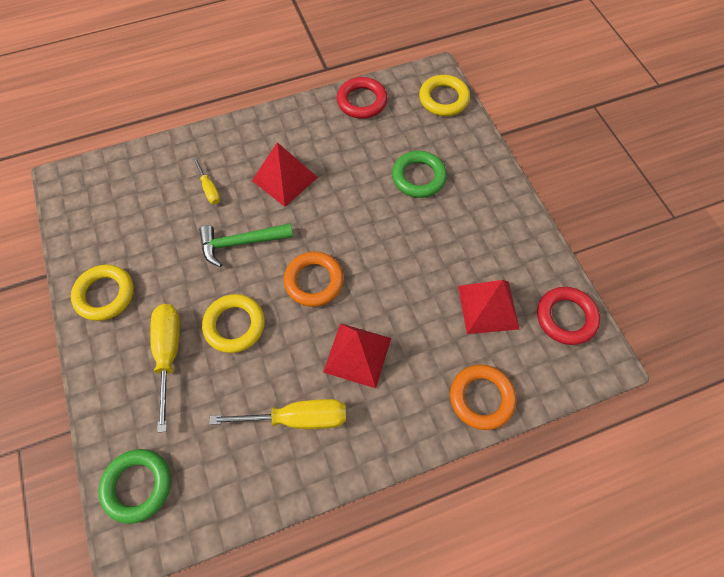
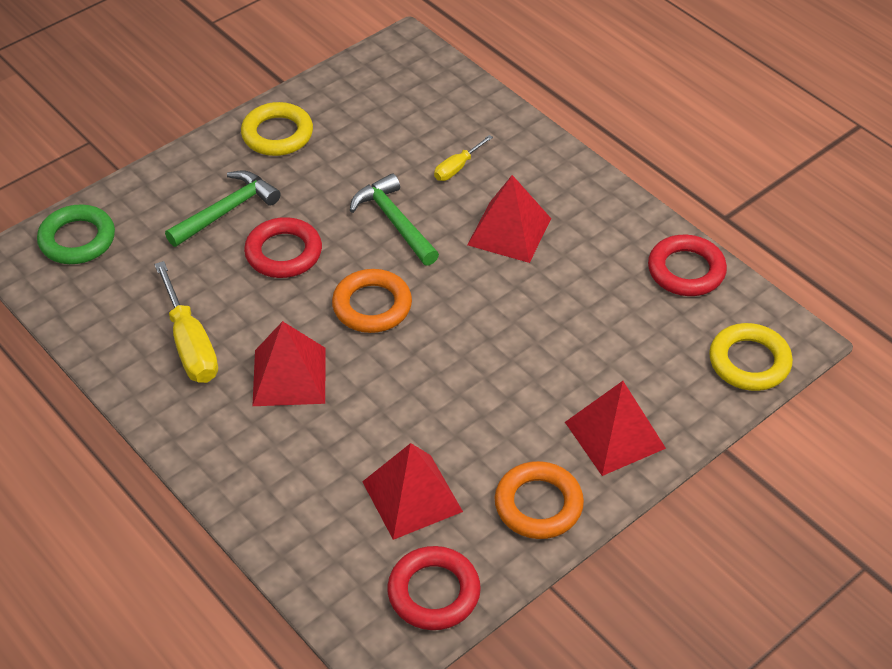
camera: 70 degrees right, 15 degrees down
yellow screwdriver [150,304,180,433] -> green hammer [165,171,281,247]
yellow ring [202,294,265,353] -> red ring [244,217,322,278]
green ring [392,151,447,198] -> none
orange ring [450,365,516,430] -> orange ring moved to [495,461,584,539]
none -> red pyramid [565,381,666,476]

